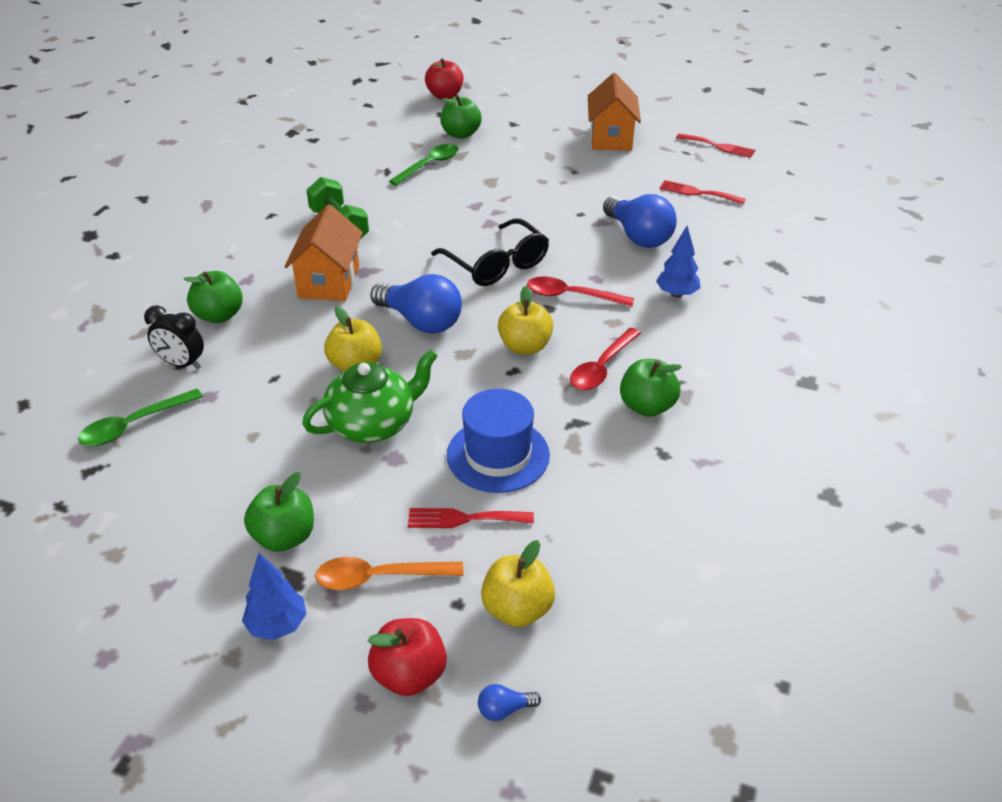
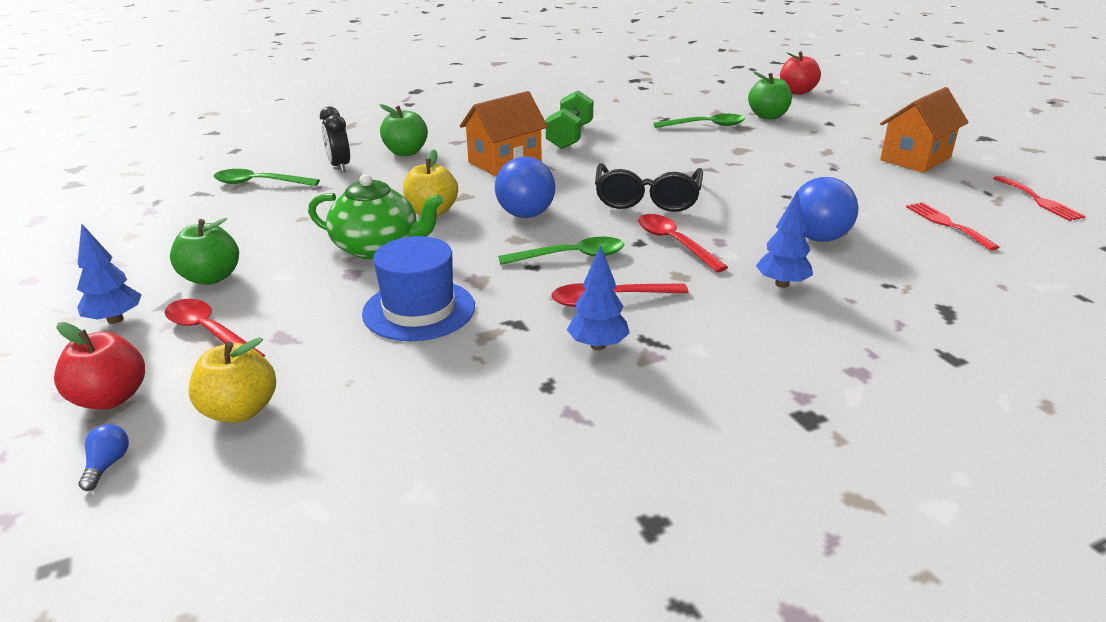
camera: 45 degrees right, 10 degrees down
orange spoon [315,557,464,590] -> red spoon [165,299,265,357]
red fork [408,508,534,528] -> none
blue light bulb [478,684,541,721] -> blue light bulb turned 60 degrees clockwise [79,424,129,491]
yellow apple [498,286,553,355] -> green spoon [498,237,624,265]
green apple [620,359,682,417] -> blue tree [567,245,630,350]

